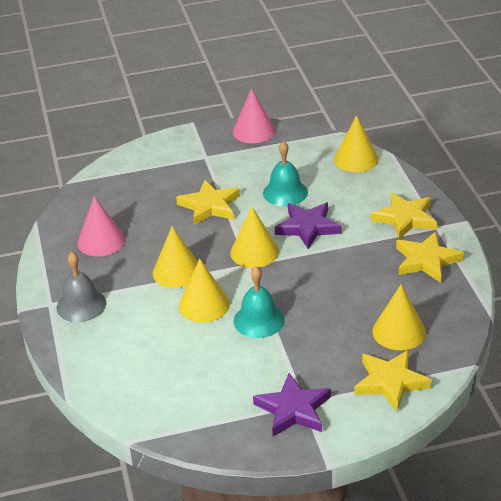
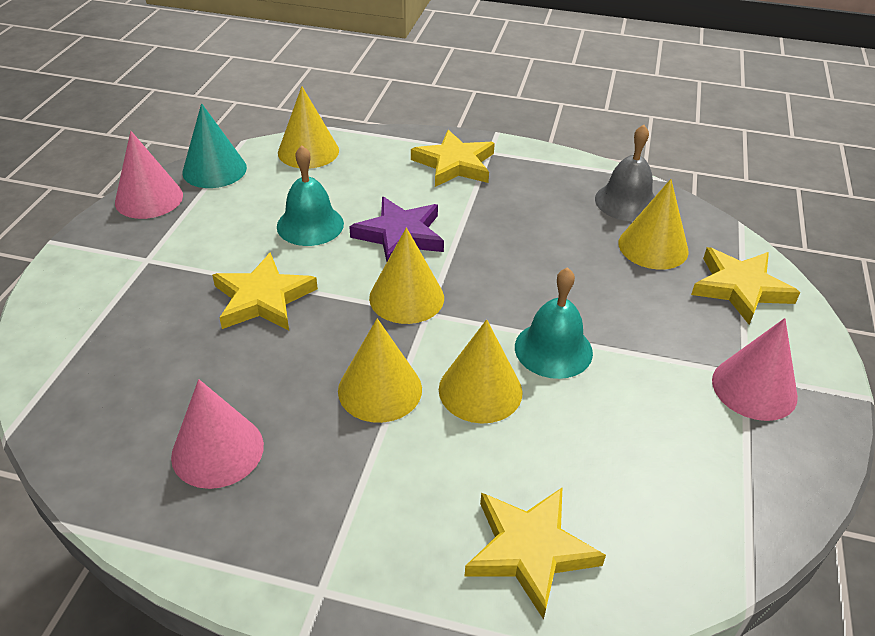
camera: 65 degrees left, 5 degrees up
grey bell [57,252,106,322] -> grey bell moved to [595,125,655,221]
purple star [253,373,331,436] -> pink cone [712,318,798,421]
yellow star [396,232,464,283] -> yellow star moved to [464,488,606,620]
none -> turquoise cone [182,103,247,188]

